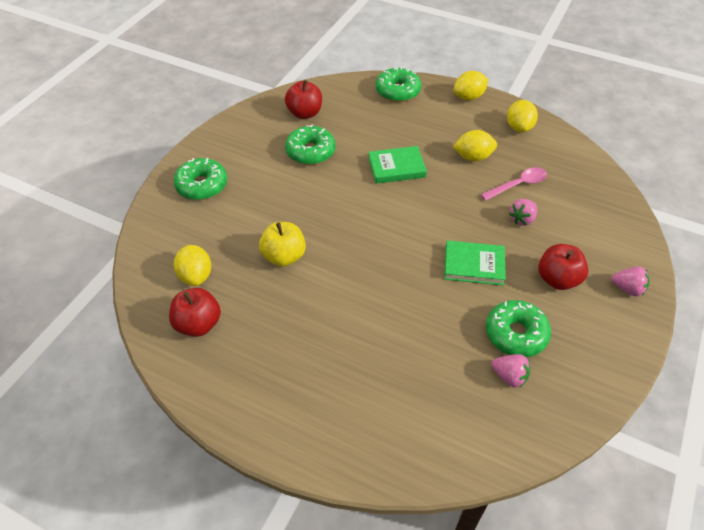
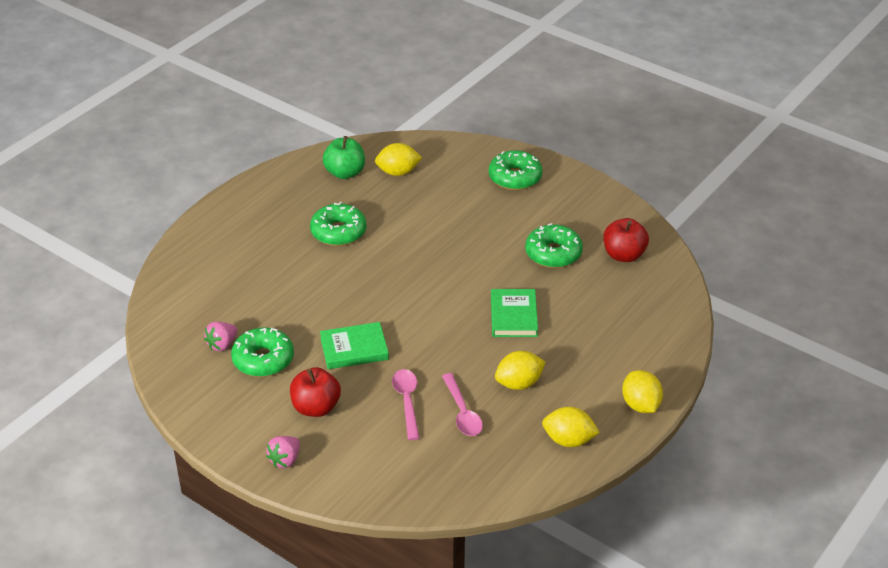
camera: 100 degrees right, 10 degrees down
red apple [169,288,221,337] -> green apple [323,136,365,179]
yellow apple [259,222,306,267] -> none
green donut [376,67,421,102] -> green donut moved to [310,202,366,246]
green book [444,241,506,285] -> green book turned 60 degrees clockwise [320,322,389,369]
yellow lemon [453,130,497,161] -> yellow lemon turned 60 degrees clockwise [495,351,546,390]
pink strawberry [509,199,537,226] -> pink spoon [392,369,419,440]

